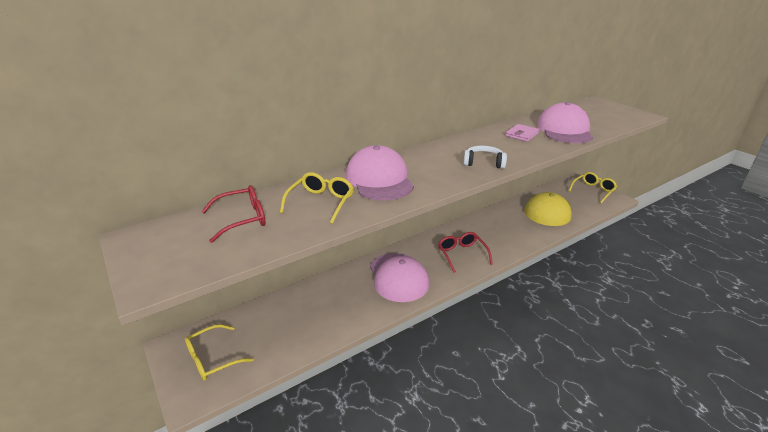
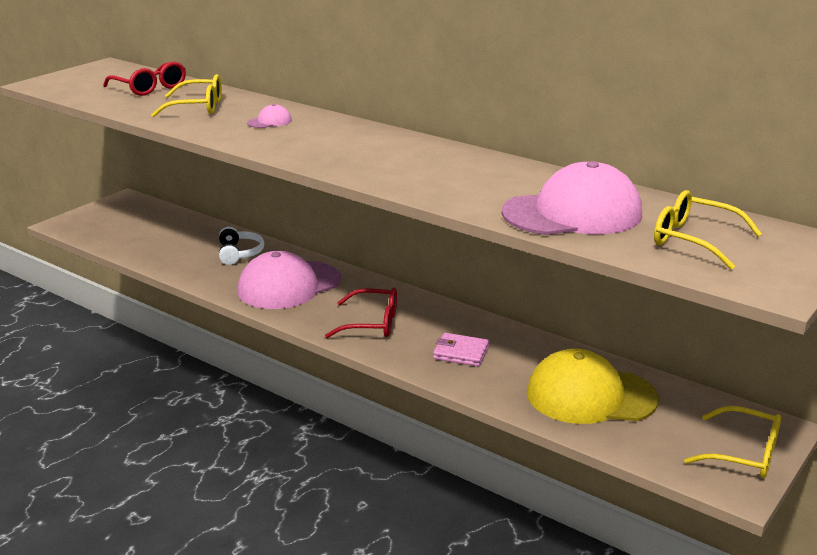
camera: 70 degrees right, 5 degrees down
yellow glasses [185,324,254,381] -> yellow glasses moved to [654,190,762,269]
pink cap [346,145,414,201] -> pink cap [247,104,292,128], size x0.40
red glasses [438,232,493,273] -> red glasses turned 45 degrees clockwise [325,288,397,338]
white headphones [463,146,507,169] -> white headphones moved to [219,227,264,265]
pink wallet [506,124,539,142] -> pink wallet moved to [433,333,489,366]

